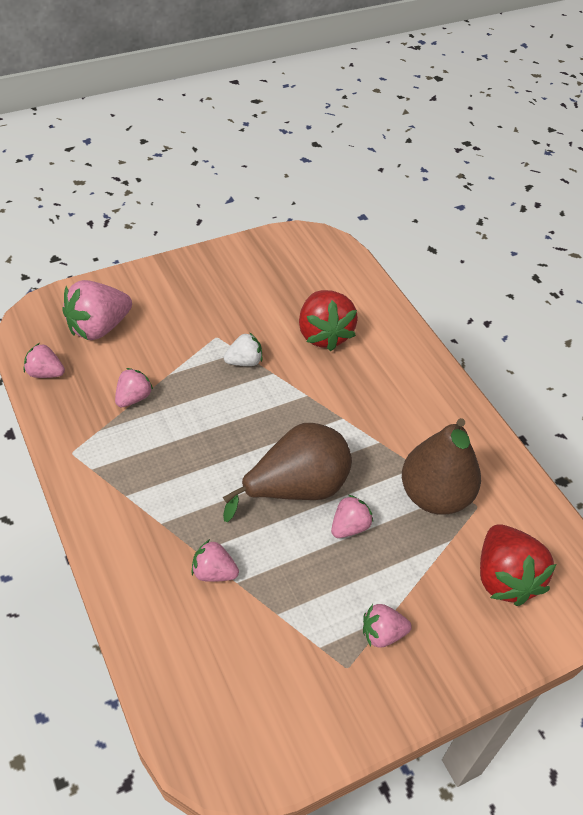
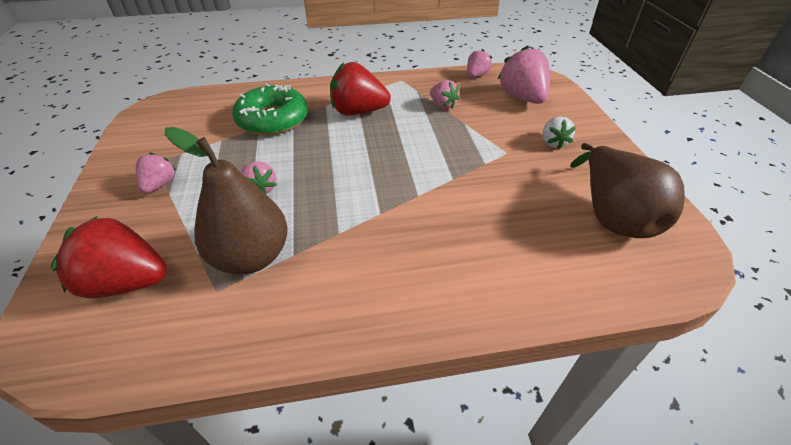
camera: 110 degrees right, 5 degrees down
pink strawberry [191,539,239,582] -> green donut [232,83,308,135]
white strawberry [223,332,262,366] -> white strawberry moved to [543,117,576,149]
brown pear [223,423,352,522] -> brown pear moved to [570,143,685,238]
red strawberry [299,290,358,351] -> red strawberry moved to [330,62,391,115]

